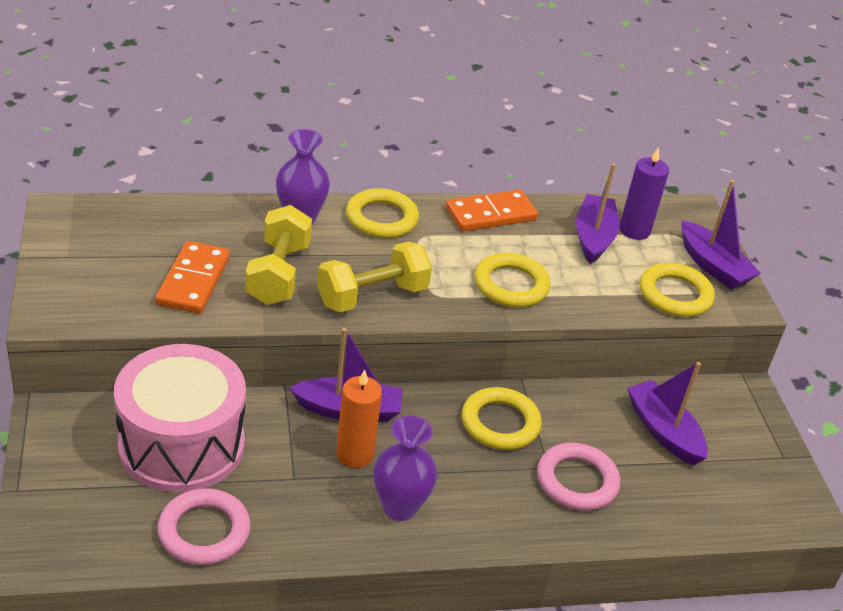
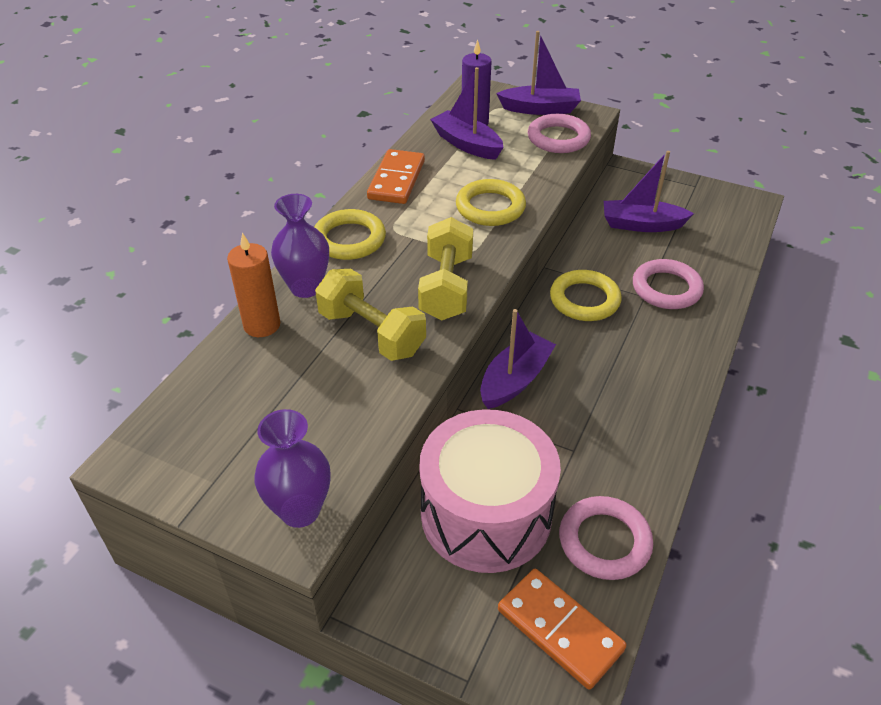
camera: 50 degrees left, 5 degrees up
orange domino [155,241,230,314] -> orange domino moved to [498,569,627,690]
orange candle [336,369,382,468] -> orange candle moved to [227,232,280,337]
purple vase [374,416,437,521] -> purple vase moved to [254,409,330,528]
yellow ring [639,263,715,317] -> pink ring [528,114,591,153]

